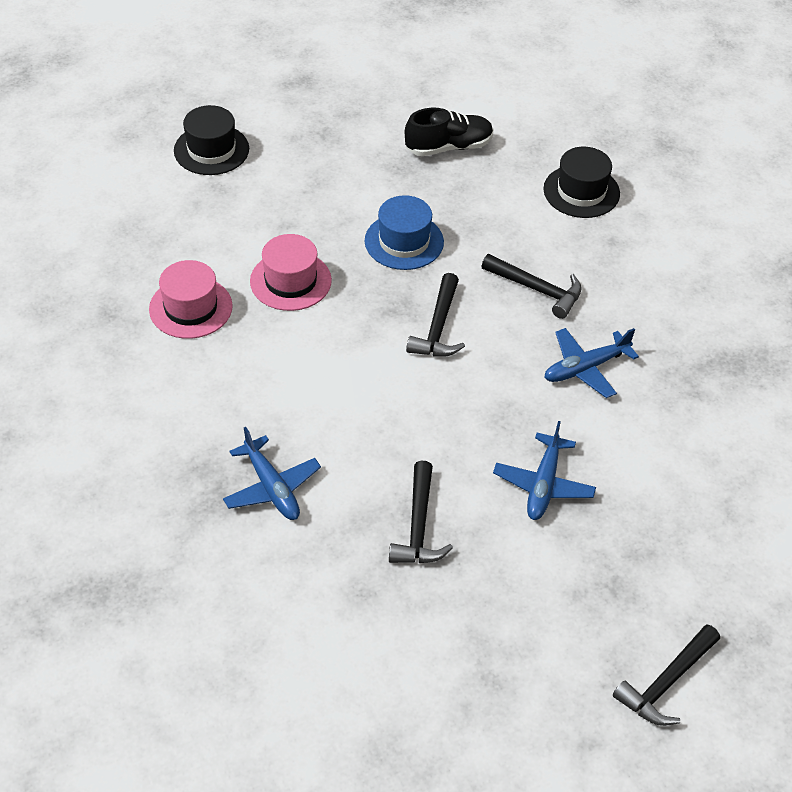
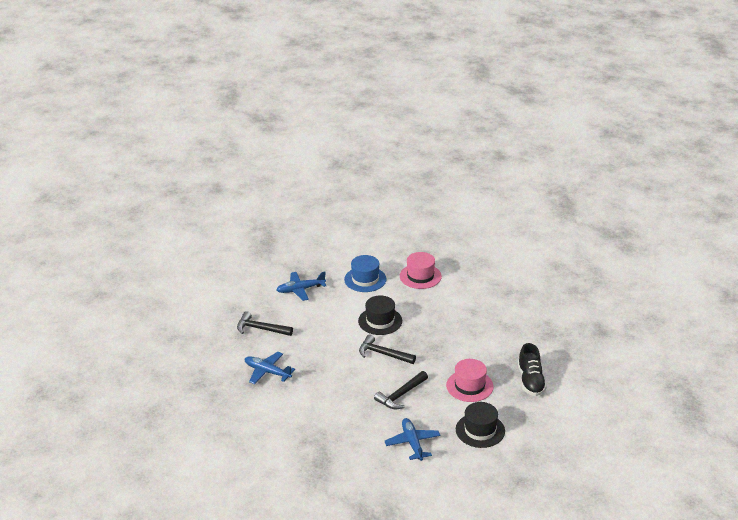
camera: 105 degrees right, 15 degrees down
black hat [174,105,249,175] -> black hat moved to [358,295,402,335]
pink hat [250,234,332,311] -> pink hat moved to [446,359,494,402]
blue hat [365,195,444,270] -> blue hat moved to [344,255,386,292]
blue plane [544,328,639,398] -> blue plane moved to [384,418,440,461]
black hammer [613,624,720,726] -> none

